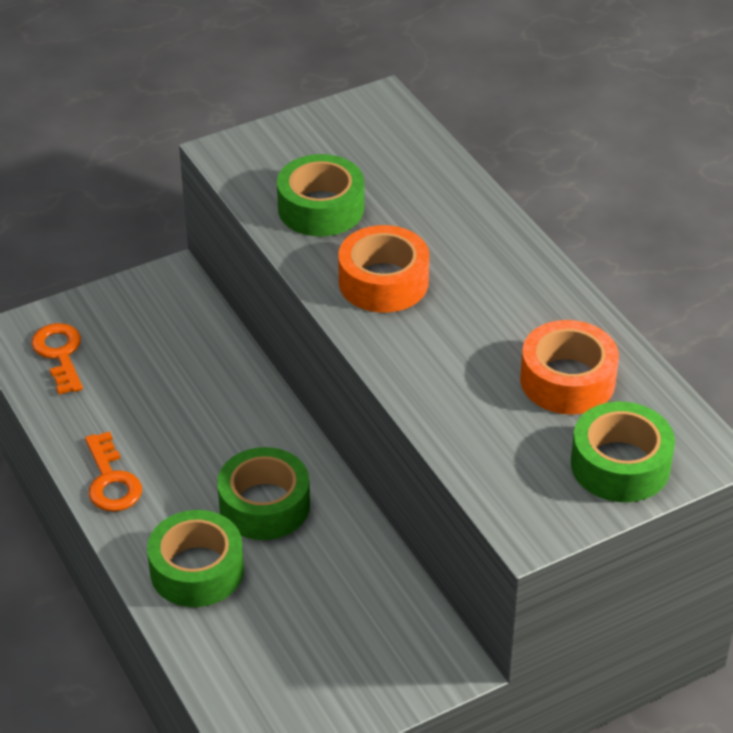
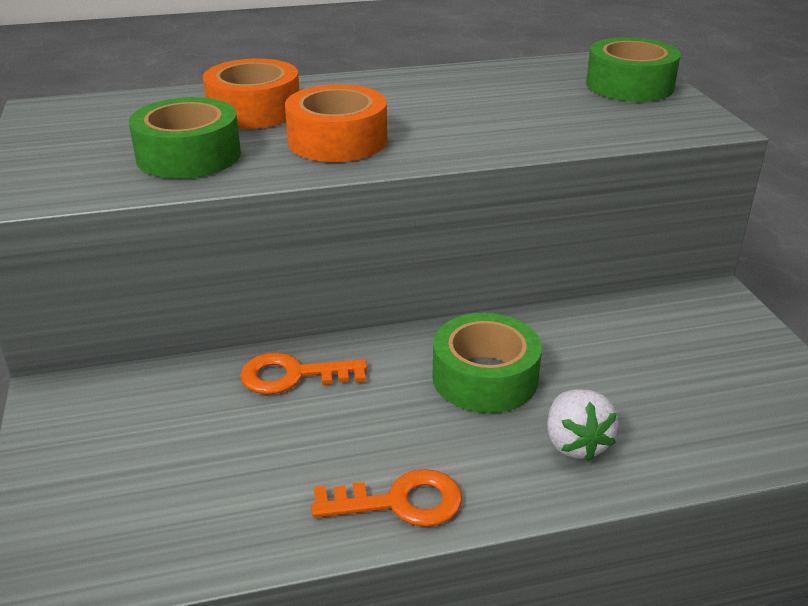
camera: 75 degrees left, 10 degrees down
orange key [31,323,83,395] -> orange key moved to [240,353,368,394]
green tape [147,510,244,607] -> white strawberry [547,389,619,461]
orange tape [520,320,619,415] -> orange tape moved to [203,58,299,129]

